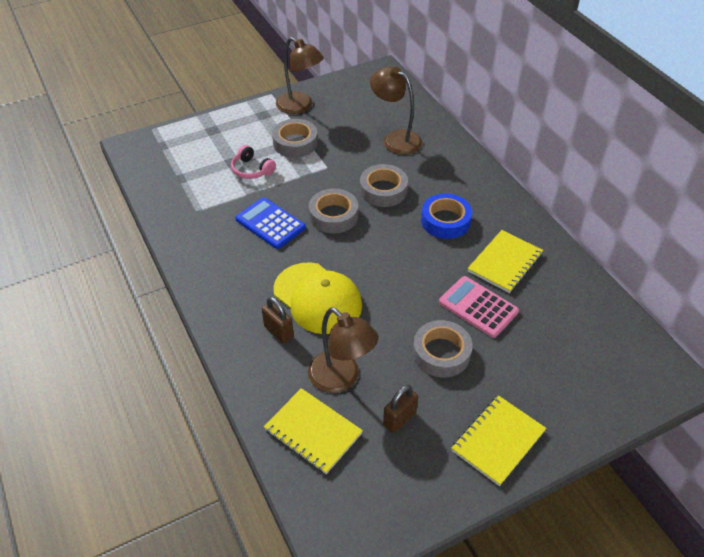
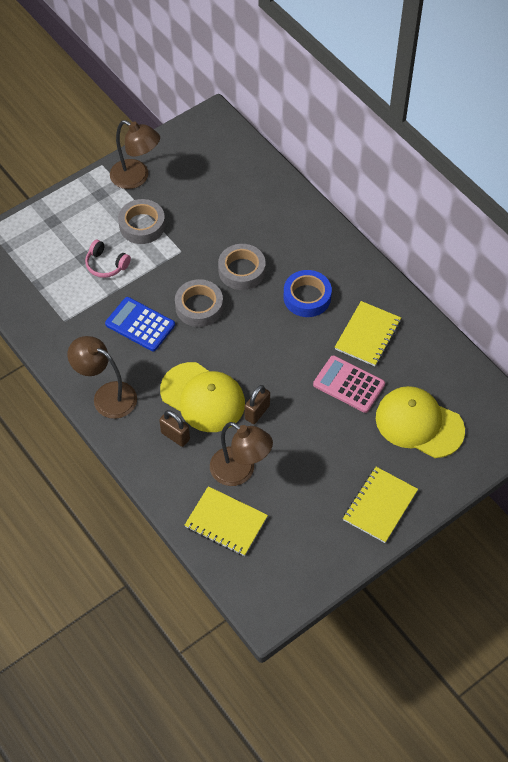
camera: 10 degrees left, 10 degrees up
brown lamp [370,67,422,155] -> brown lamp moved to [68,336,137,419]
brown padlock [383,385,418,433] -> brown padlock moved to [245,385,270,424]
grey tape [413,320,473,378] -> none
none -> yellow cap [376,386,465,458]

